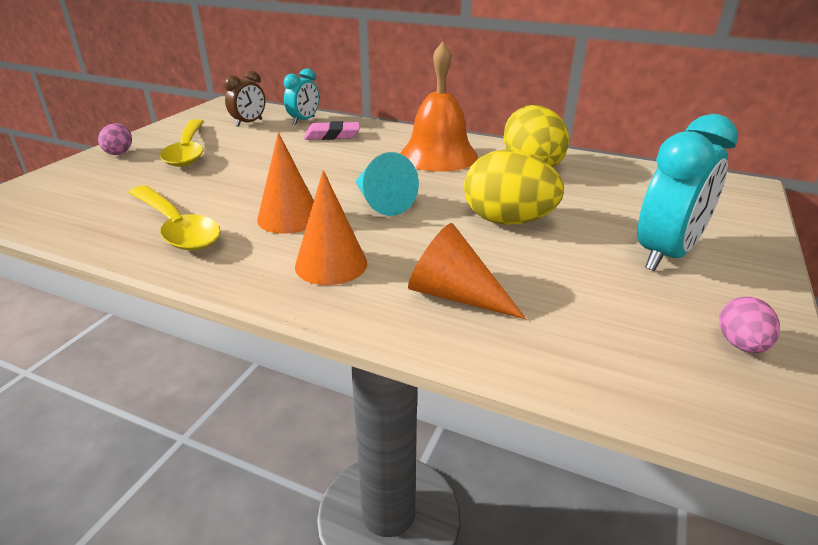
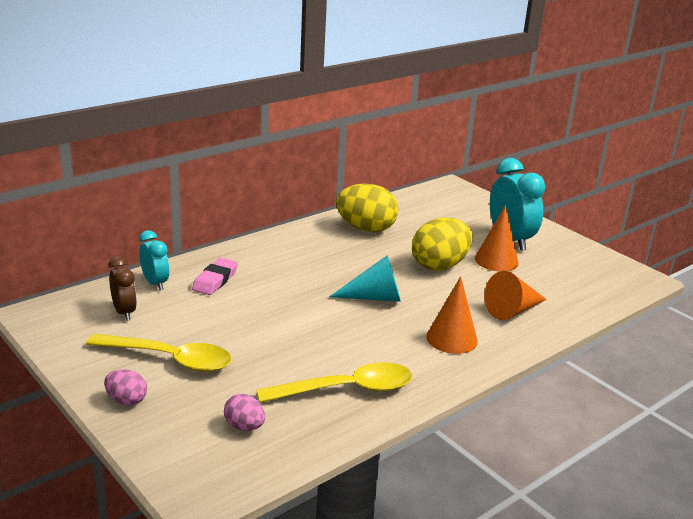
camera: 65 degrees left, 5 degrees down
orange cone [257,132,314,234] -> orange cone moved to [475,205,519,272]
orange bell [400,42,478,172] -> none
pink egg [719,297,780,353] -> pink egg moved to [224,394,265,431]

